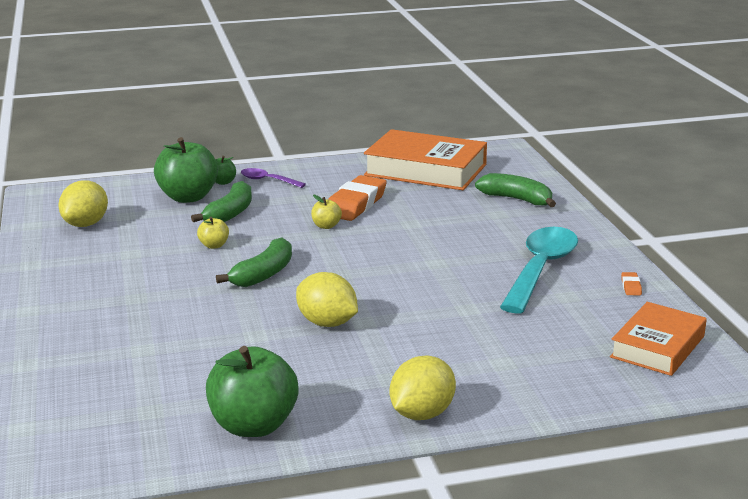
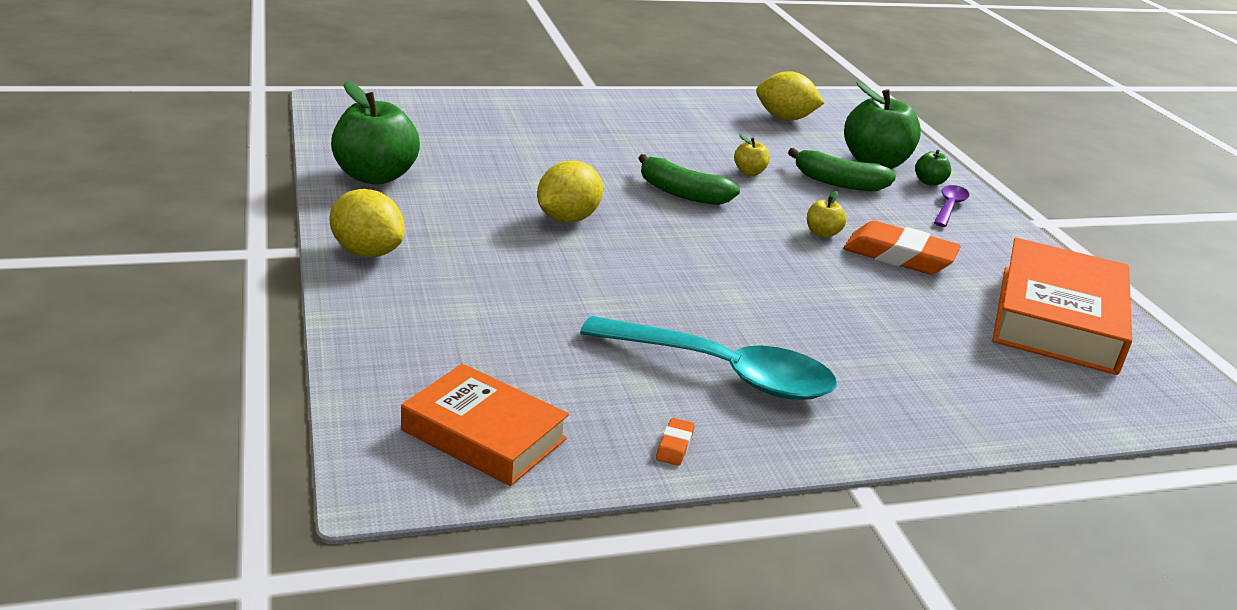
camera: 85 degrees right, 5 degrees up
green banana [475,173,556,207] -> none
orange eraser [621,272,642,295] -> orange eraser turned 75 degrees counterclockwise [656,418,695,466]

